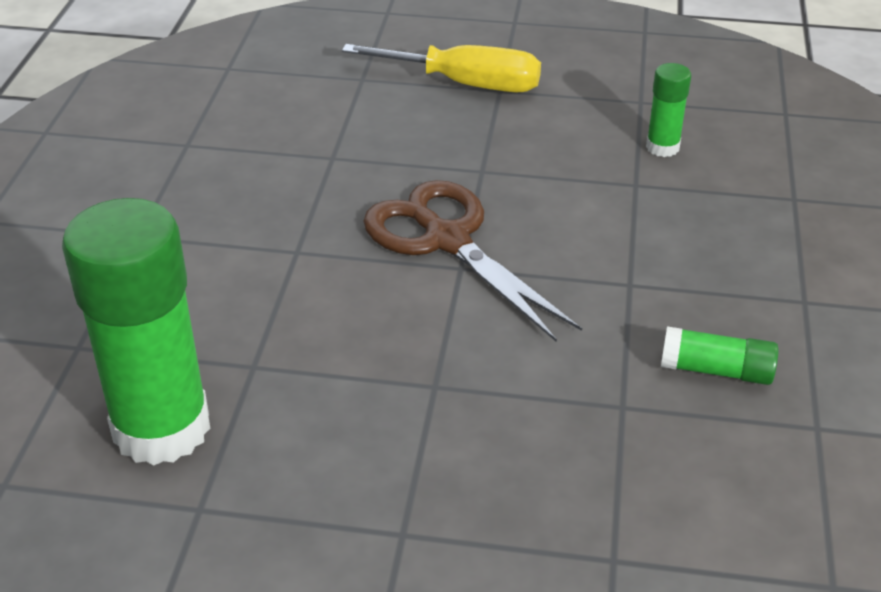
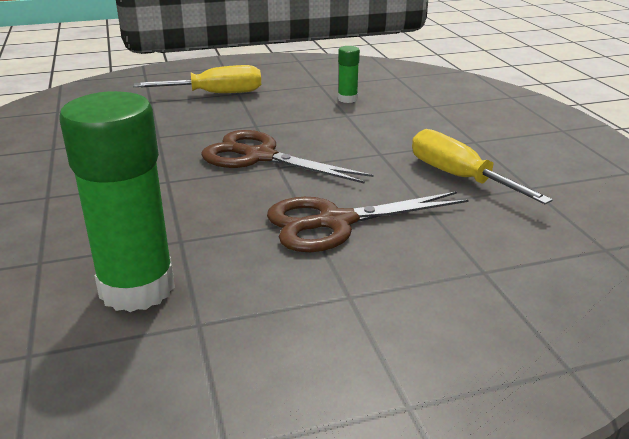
camera: 25 degrees left, 10 degrees down
green glue stick [661,326,779,385] -> yellow screwdriver [412,129,553,204]
none -> brown scissors [267,191,468,252]

